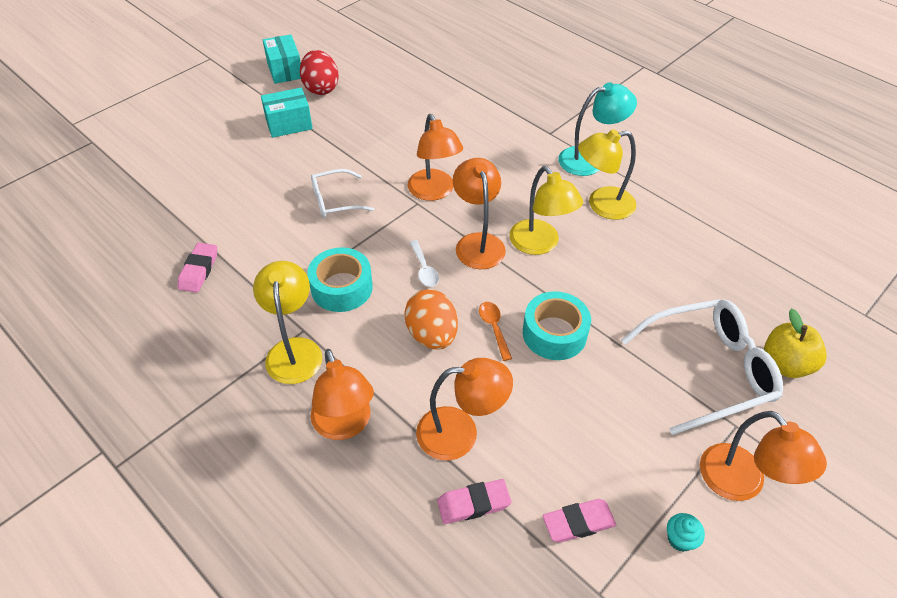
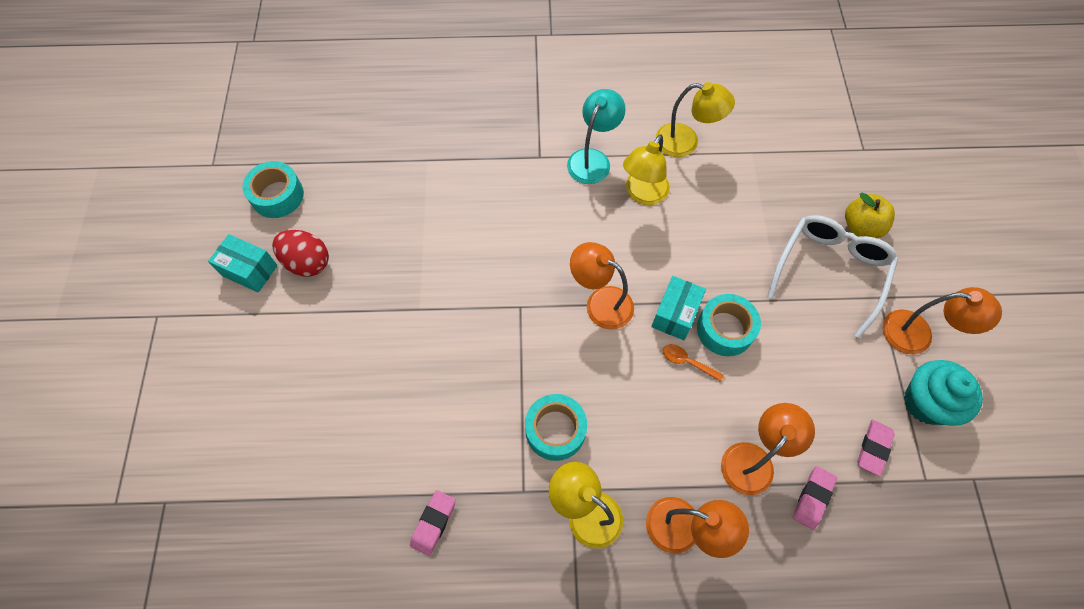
camera: 45 degrees left, 15 degrees up
pink eraser [178,243,217,293] -> pink eraser turned 60 degrees clockwise [410,490,456,556]
turquoise box [261,88,313,138] -> turquoise box moved to [651,276,706,340]
white glasses [311,169,374,218] -> none
orange egg [404,289,458,349] -> none
orange lamp [408,114,463,201] -> none
white spoon [409,240,439,287] -> none
yellow lamp [509,166,583,255] -> yellow lamp moved to [656,82,735,157]
turquoise cupcake [667,513,705,552] -> turquoise cupcake [904,360,983,426], size x2.33
none -> turquoise tape [242,161,304,218]

